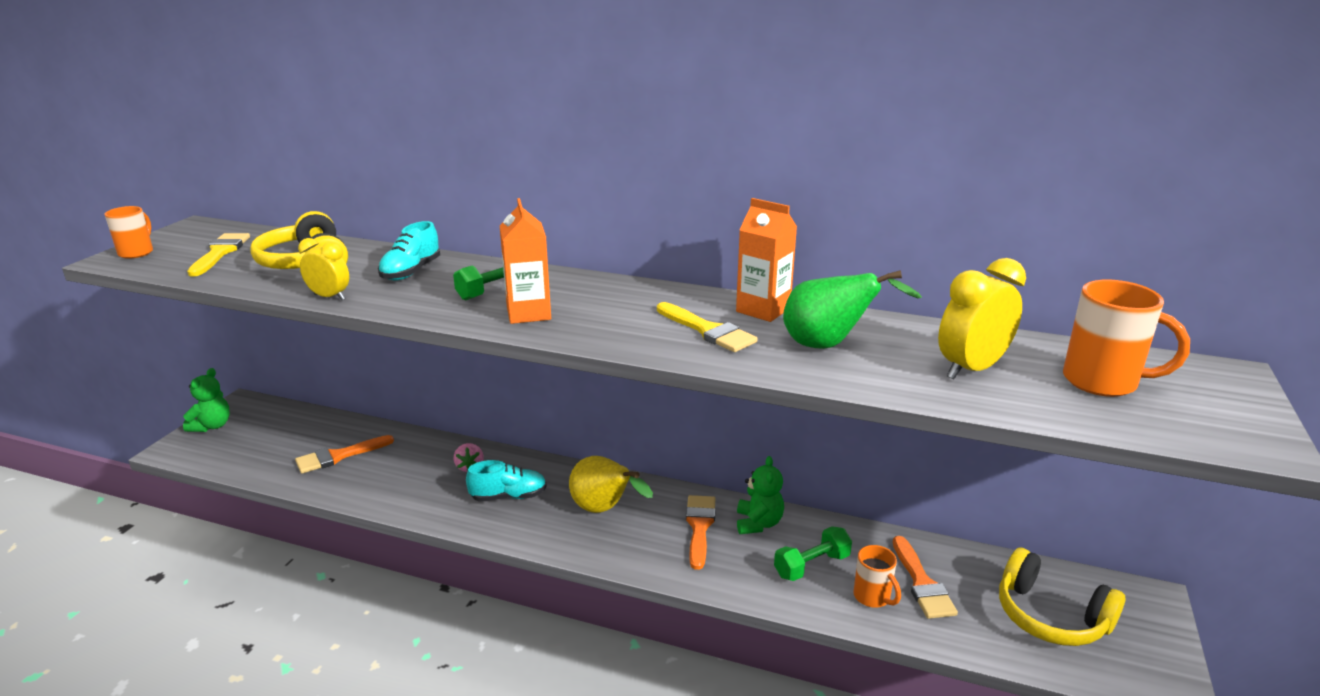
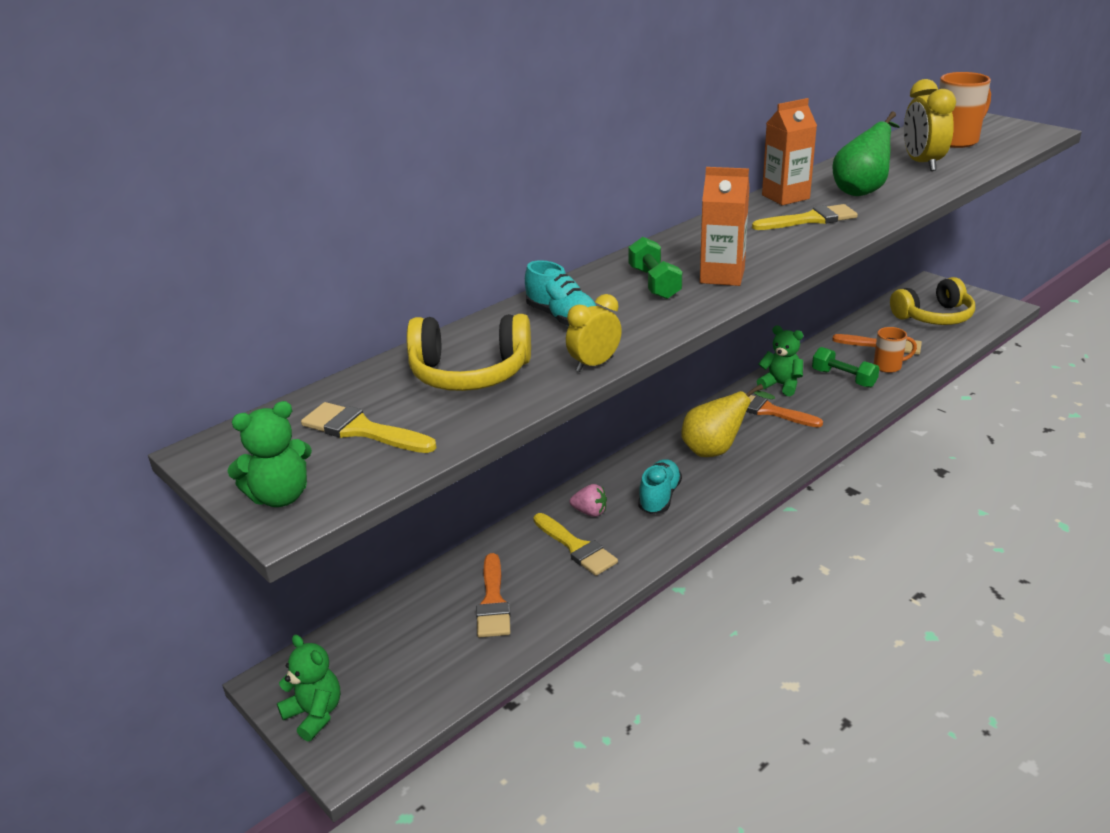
camera: 60 degrees left, 5 degrees up
orange mug [104,206,153,259] -> green teddy bear [227,401,312,507]
green dumbbell [774,526,852,581] -> green dumbbell turned 45 degrees counterclockwise [812,347,879,388]
none -> yellow brush [533,513,618,576]

